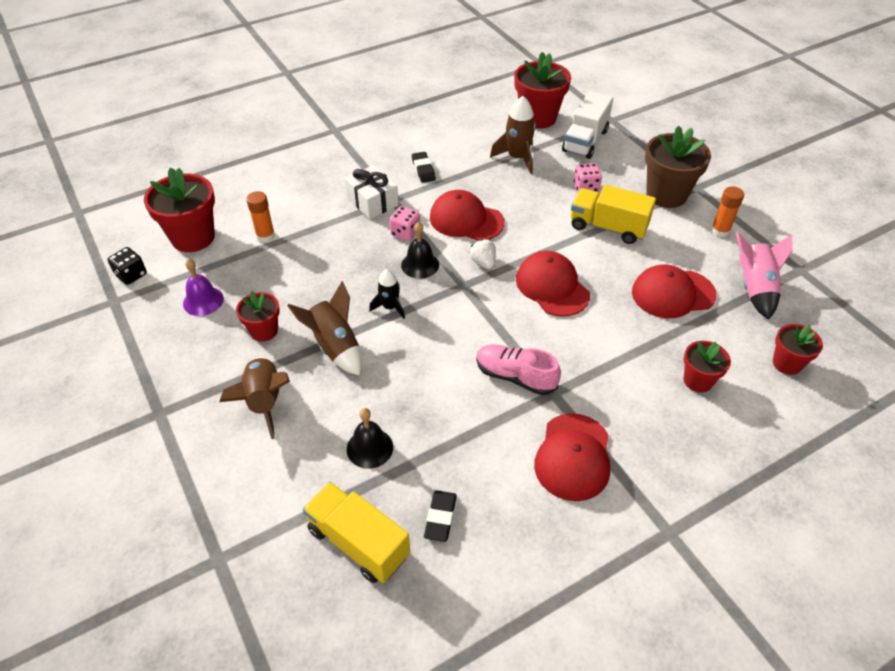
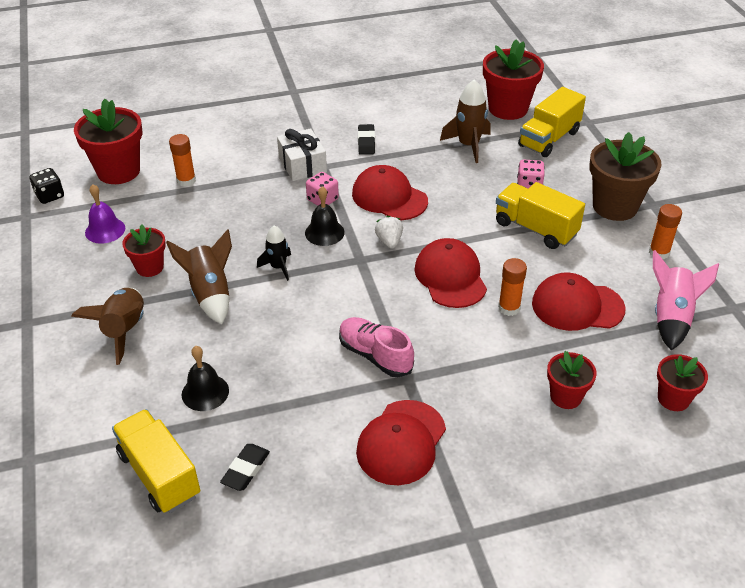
camera: 15 degrees right, 5 degrees down
white truck [562,91,613,159] -> yellow truck [518,87,586,157]
none -> orange glue stick [498,258,527,316]

